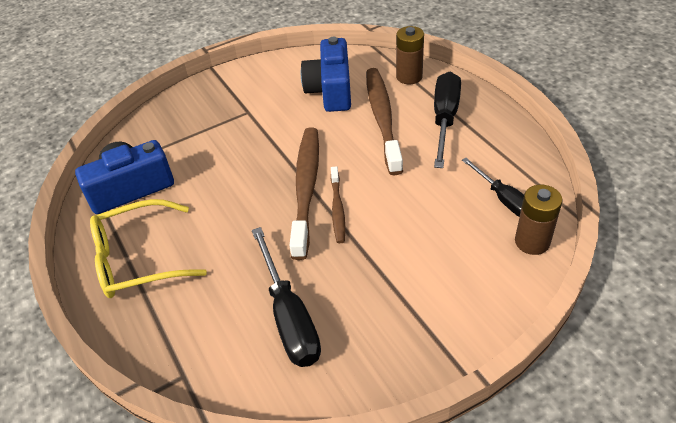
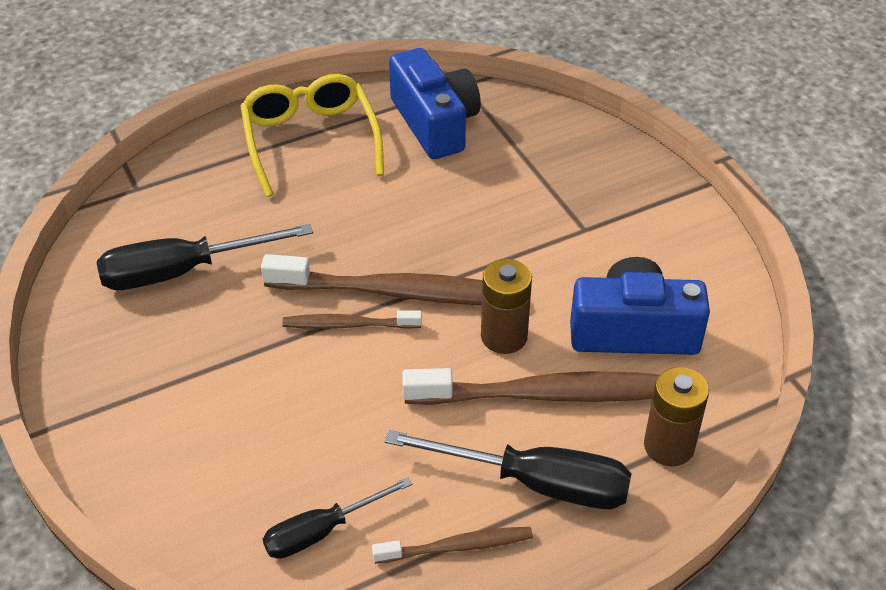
camera: 90 degrees right, 0 degrees up
brown battery [515,185,563,255] -> brown battery moved to [481,259,532,354]
none -> brown toothbrush [372,527,533,564]

